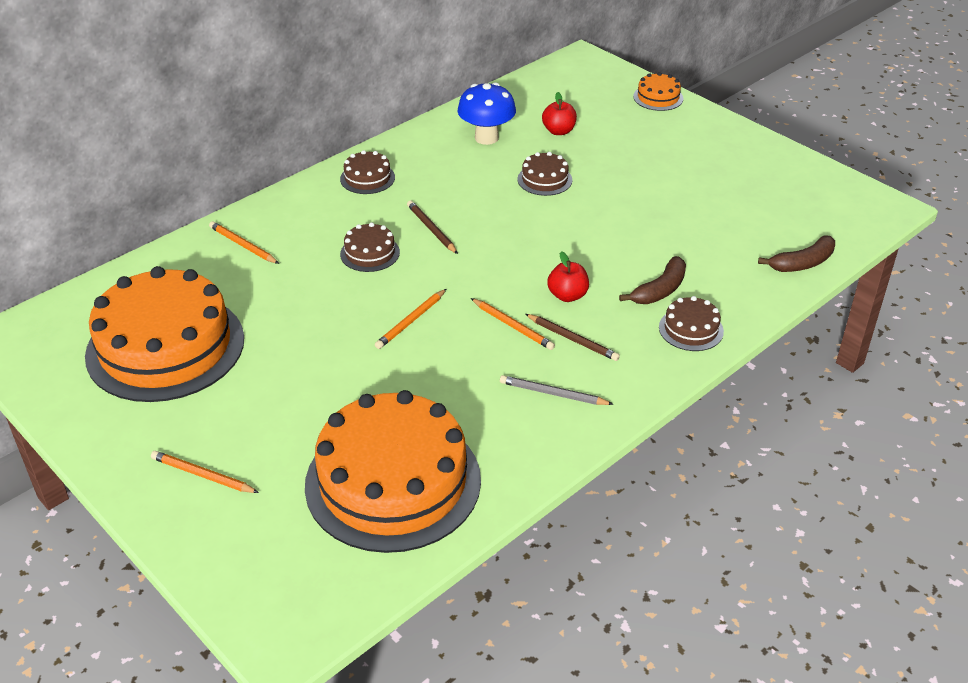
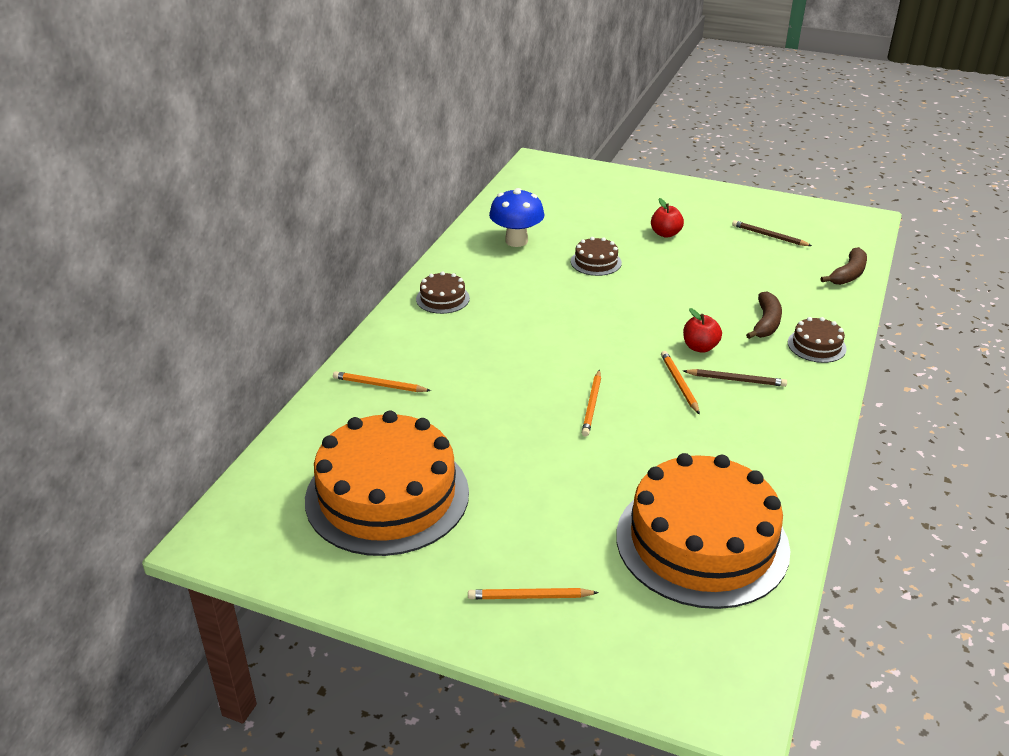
camera: 25 degrees left, 5 degrees down
brown cake [340,222,400,272] -> none
brown pencil [407,201,458,254] -> brown pencil moved to [732,220,812,246]
orange pencil [471,298,555,350] -> orange pencil turned 120 degrees counterclockwise [661,351,700,415]
grey pencil [500,375,614,405] -> none
red apple [542,92,577,135] -> red apple moved to [651,198,684,238]
orange cake [633,72,683,111] -> none

